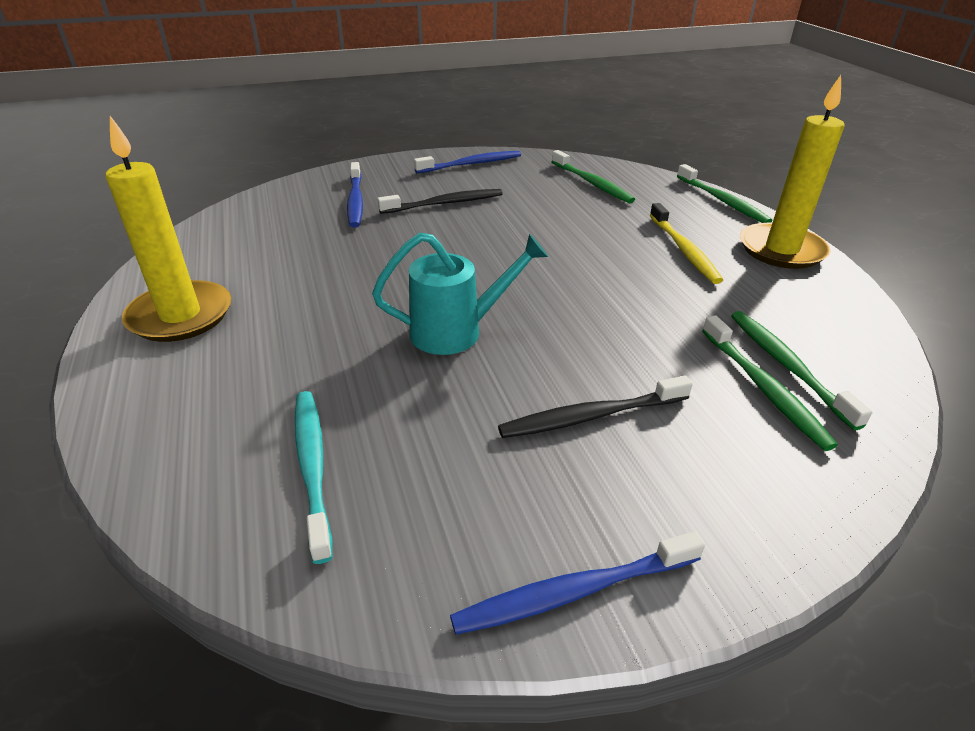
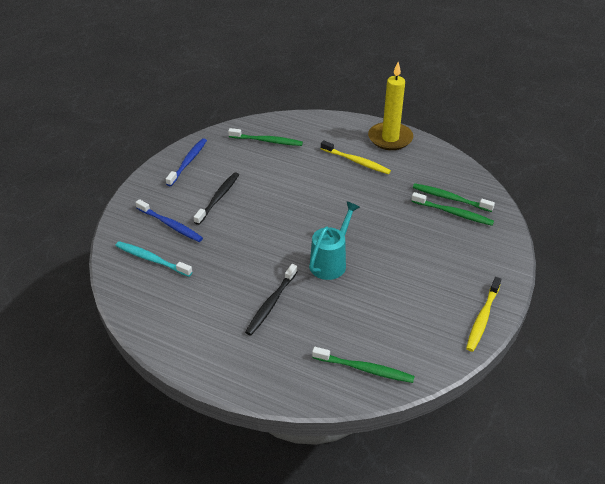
camera: 45 degrees left, 5 degrees up
yellow candle [105,116,231,342] -> none
turquoise toothbrush [295,391,333,564] -> turquoise toothbrush moved to [115,241,192,277]
blue toothbrush [450,531,705,635] -> yellow toothbrush [466,277,501,352]
black toothbrush [498,376,693,438] -> black toothbrush moved to [245,264,298,335]
green toothbrush [677,164,773,223] -> green toothbrush moved to [312,347,415,383]

